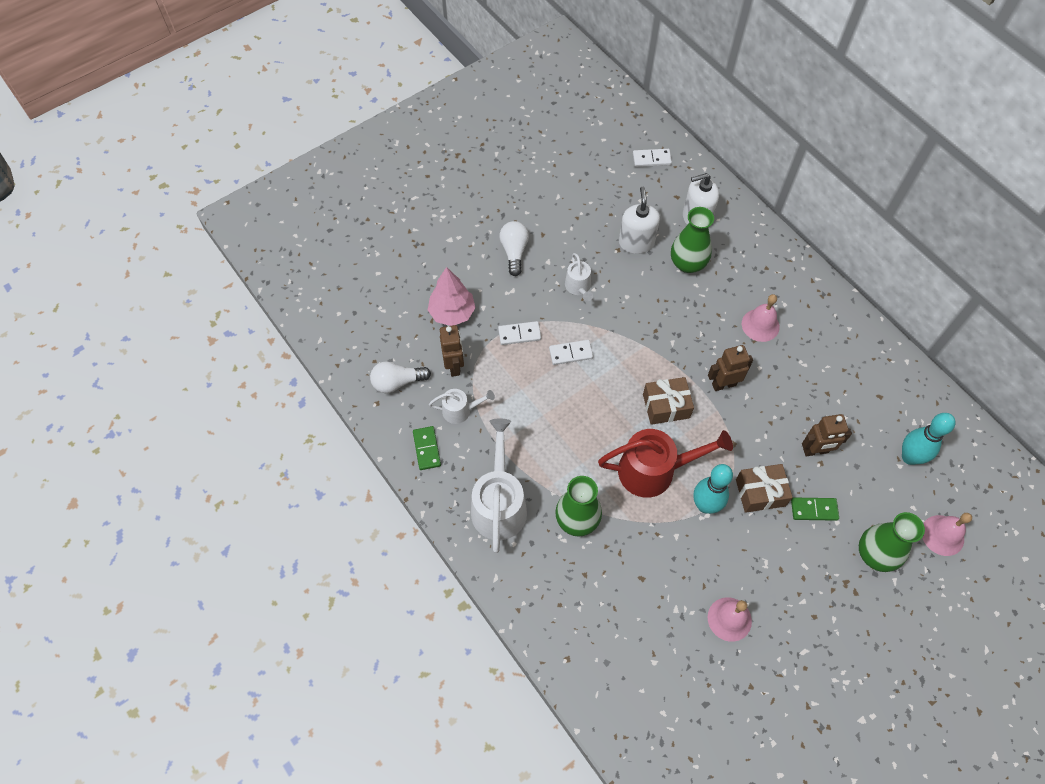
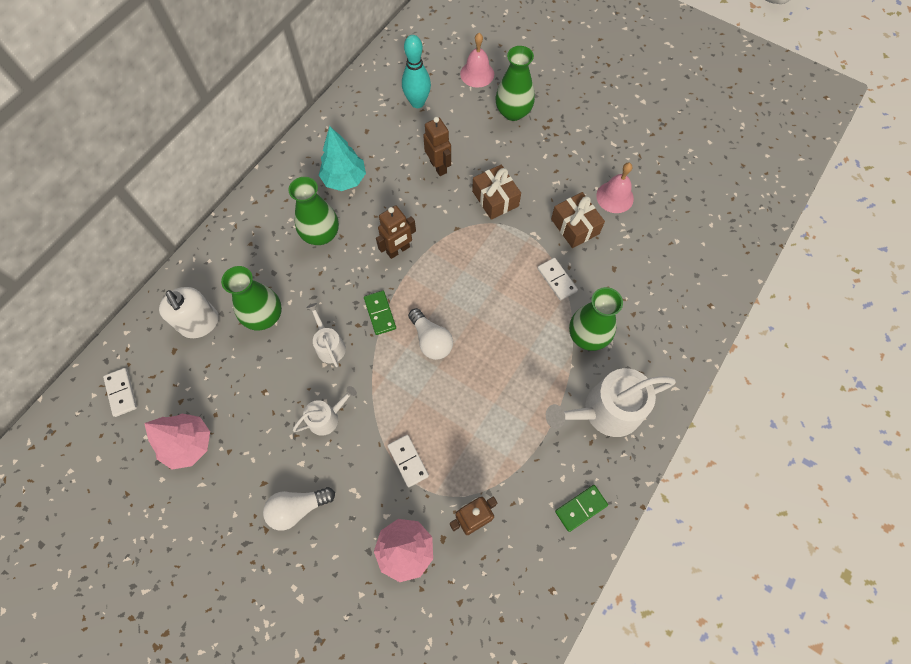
camera: 110 degrees left, 5 degrees up
white light bulb [370,361,431,393] -> white light bulb moved to [408,308,453,360]
white watering can [429,389,495,424] -> white watering can moved to [306,303,346,367]
white domino [549,340,593,365] -> white domino moved to [537,258,578,301]
red watering can [598,429,733,498] -> none
white soap dispenser [619,187,660,254] -> none
brown gift [643,377,694,425] -> brown gift moved to [551,192,605,248]
turquoise bowling pin [693,464,733,514] -> none
brown robot [708,345,753,391] -> brown robot turned 90 degrees counterclockwise [376,205,416,259]
pink bell [742,294,780,342] -> green vase [288,177,339,245]
green domino [791,498,839,521] -> green domino moved to [364,290,396,335]
none -> pink tree [144,414,210,470]
none -> turquoise tree [319,126,366,191]

